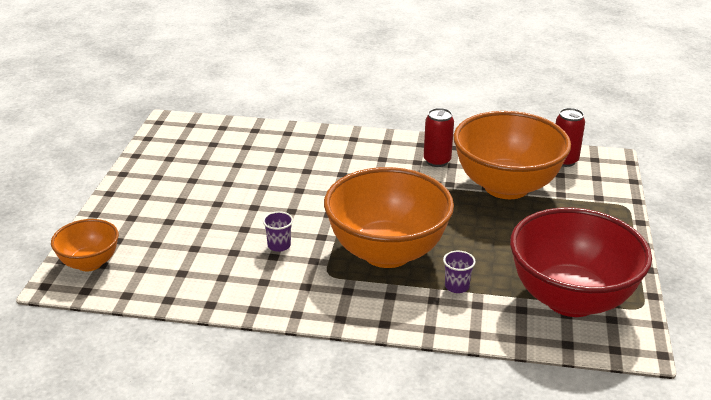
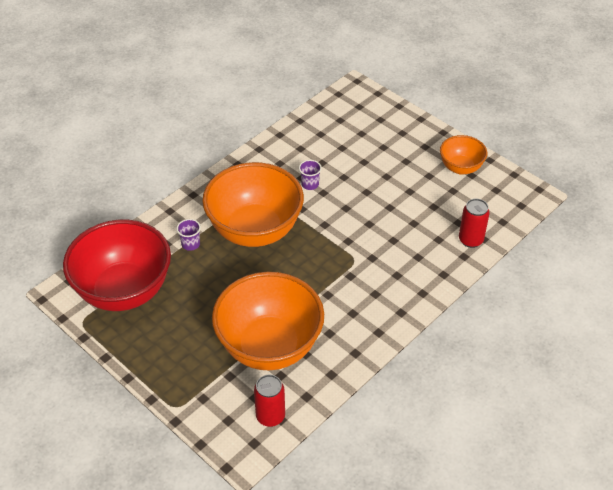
camera: 125 degrees right, 15 degrees up
orange bowl [51,219,119,271] -> orange bowl moved to [440,135,488,175]
red can [424,108,454,167] -> red can moved to [459,198,490,248]

